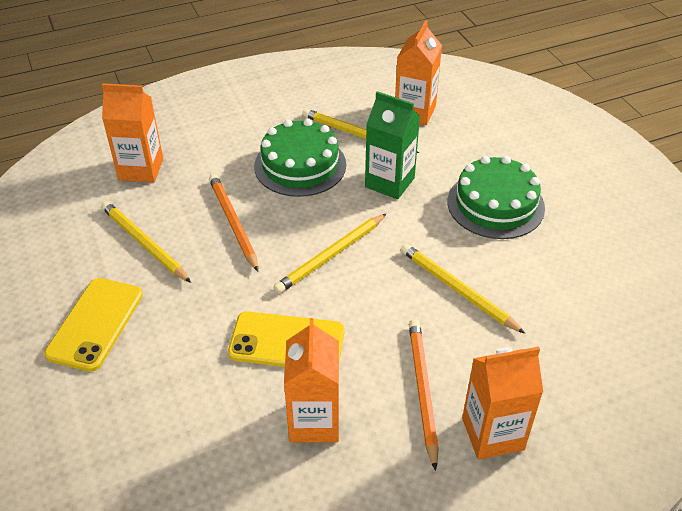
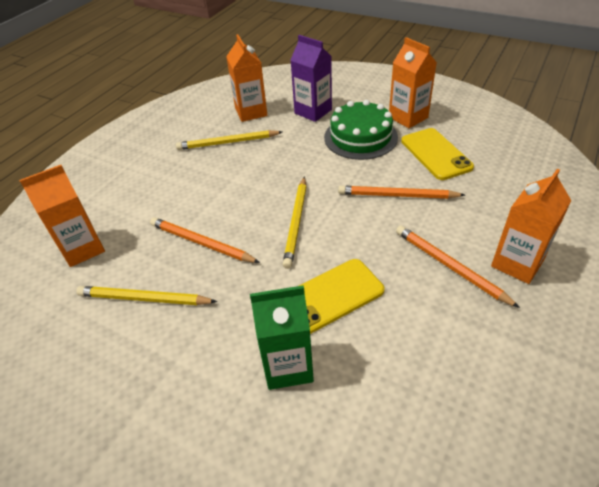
camera: 35 degrees left, 0 degrees up
yellow phone [44,278,143,372] -> yellow phone moved to [401,128,474,180]
green cake [254,118,346,197] -> none
orange carton [284,318,339,442] -> orange carton moved to [389,37,437,128]
green carton [365,91,420,199] -> green carton moved to [250,285,314,390]
yellow pencil [401,244,525,334] -> orange pencil [338,186,465,199]
none -> purple carton [290,35,332,122]

